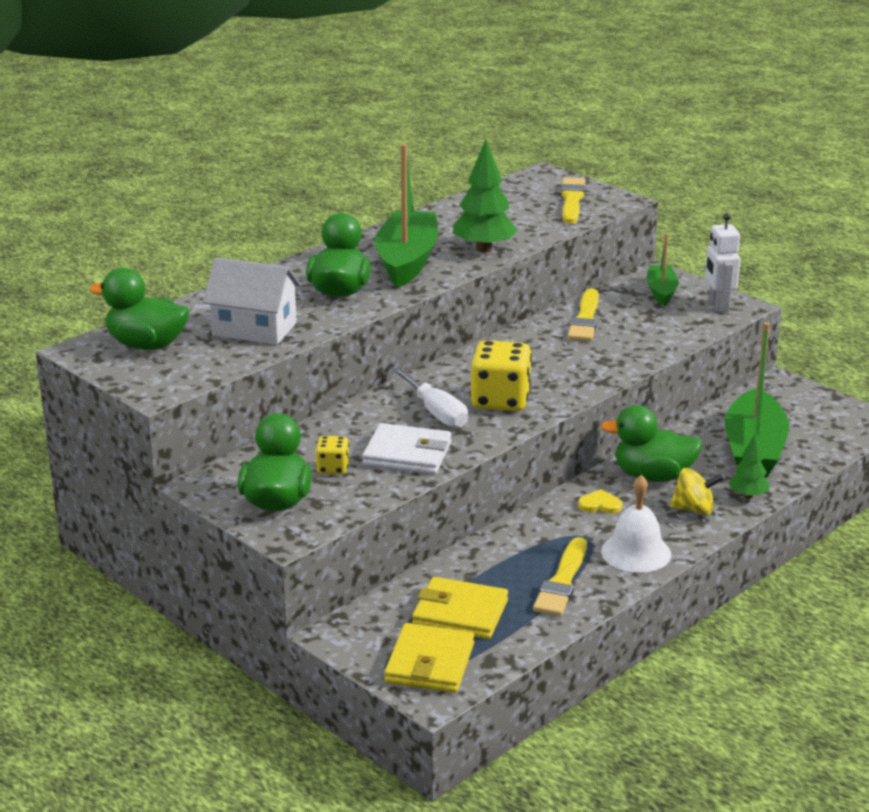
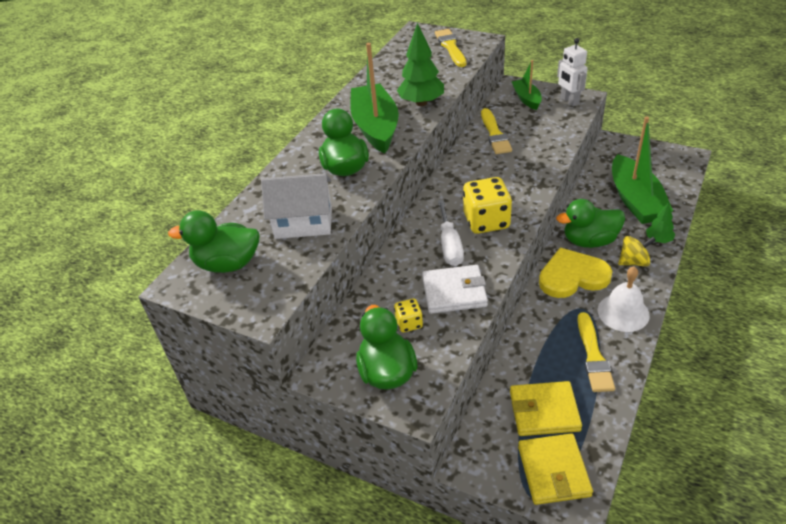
camera: 15 degrees left, 15 degrees up
white screwdriver [392,367,468,428] -> white screwdriver turned 45 degrees clockwise [438,200,464,266]
yellow heart [578,489,622,513] -> yellow heart [539,248,612,298], size x2.35

